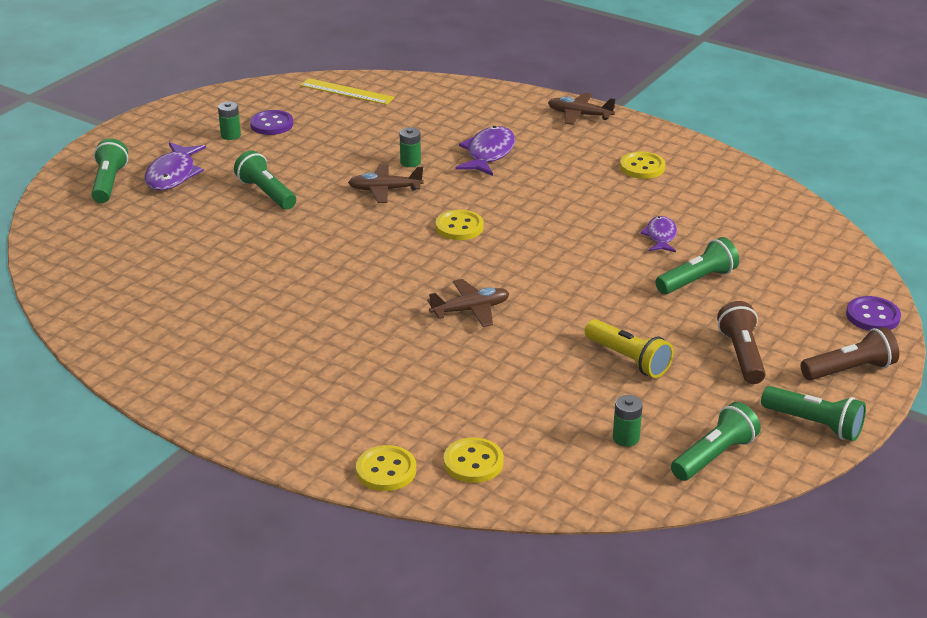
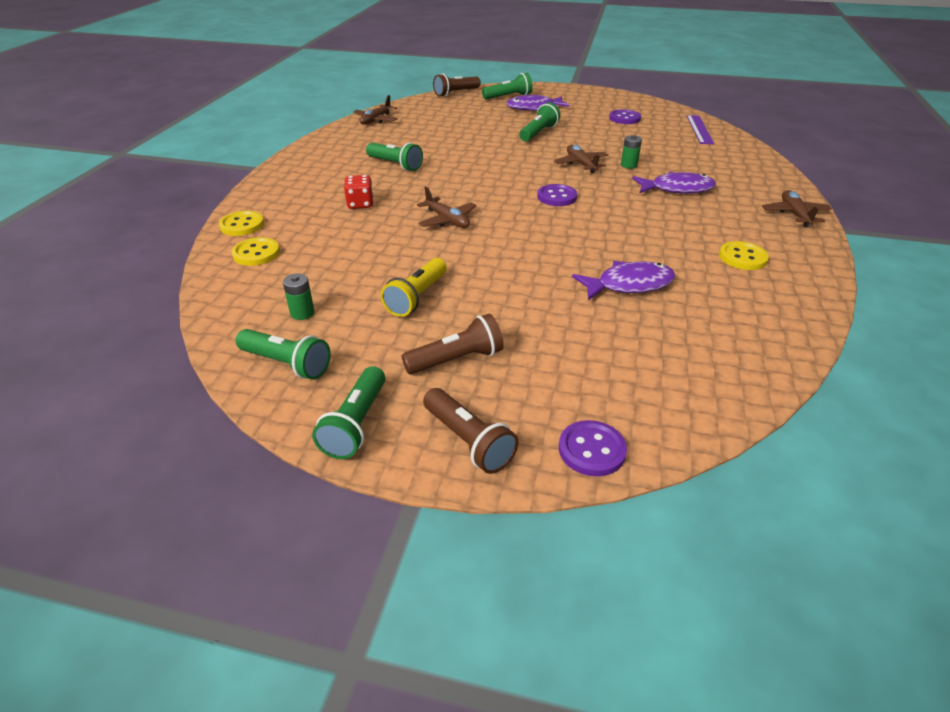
camera: 70 degrees right, 5 degrees up
green battery [218,101,241,140] -> none
yellow ruler [300,78,395,105] -> purple ruler [687,115,714,144]
yellow button [435,210,484,240] -> purple button [537,184,577,206]
purple fish [640,216,677,252] -> purple fish [572,261,676,300], size x1.60
green flashlight [655,237,739,294] -> green flashlight moved to [366,142,423,171]
none -> red dice [344,175,373,209]
none -> brown plane [353,95,398,125]
none -> brown flashlight [433,73,481,97]

